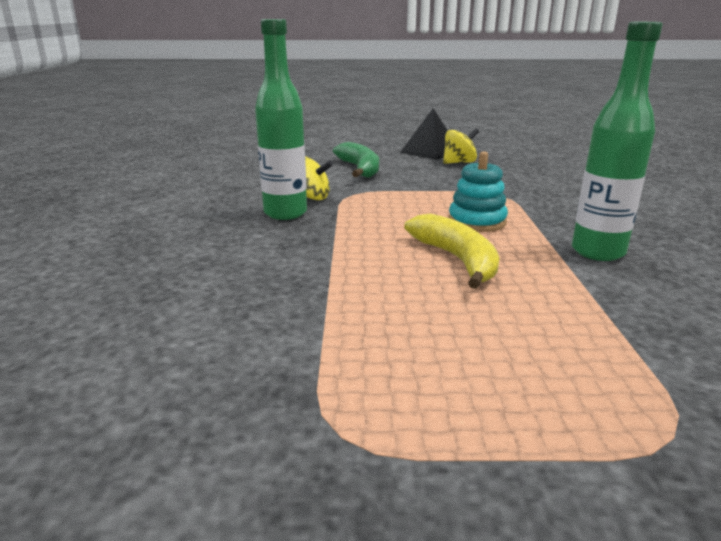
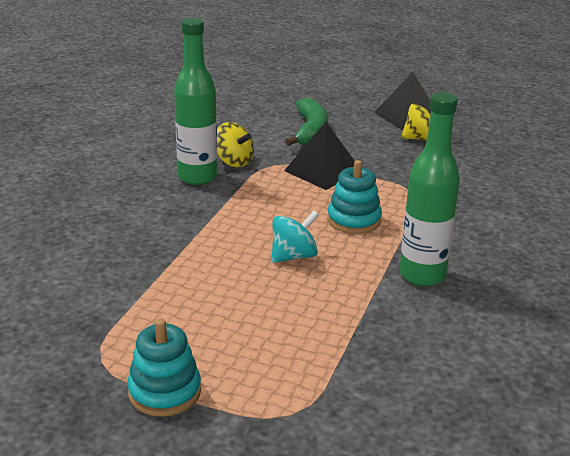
camera: 20 degrees right, 5 degrees up
yellow banana [404,214,499,289] -> turquoise spinning top [272,211,319,263]
none -> turquoise stacking toy [127,319,201,417]
none -> black pyramid [284,122,355,190]

